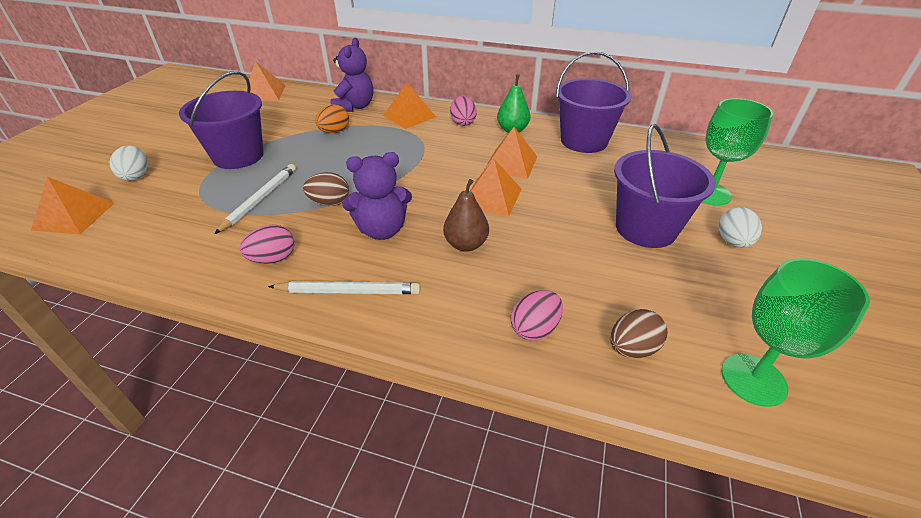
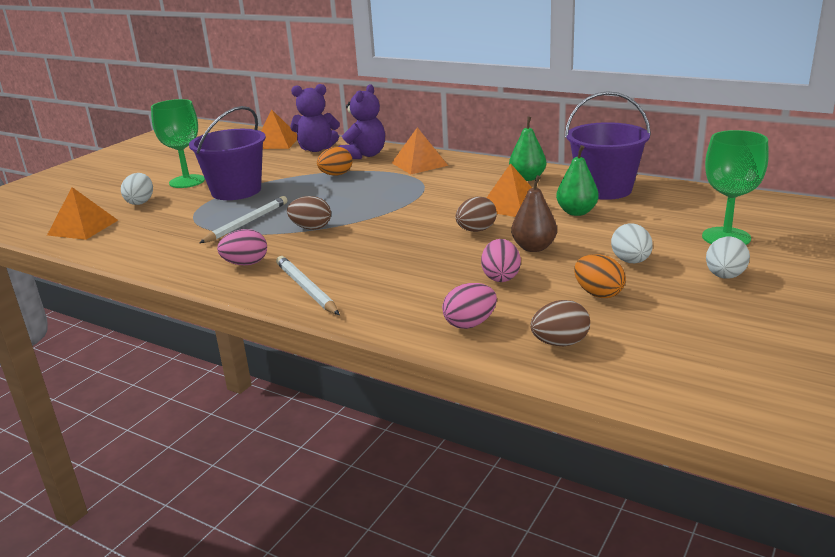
camera: 15 degrees right, 15 degrees down
white pencil [268,281,420,294] -> white pencil turned 135 degrees counterclockwise [276,256,340,315]
purple teddy bear [342,152,412,240] -> purple teddy bear moved to [290,84,340,152]
brown pear [443,179,489,252] -> brown pear moved to [511,175,557,252]
pink egg [450,96,477,126] -> pink egg moved to [481,239,521,282]
orange pyramid [470,159,522,216] -> brown egg [455,196,497,232]
purple bucket [614,124,716,248] -> white egg [611,223,653,263]
green goblet [721,258,870,407] -> green goblet moved to [151,99,205,188]
none -> green pear [556,145,599,216]
none -> orange egg [574,254,626,298]

